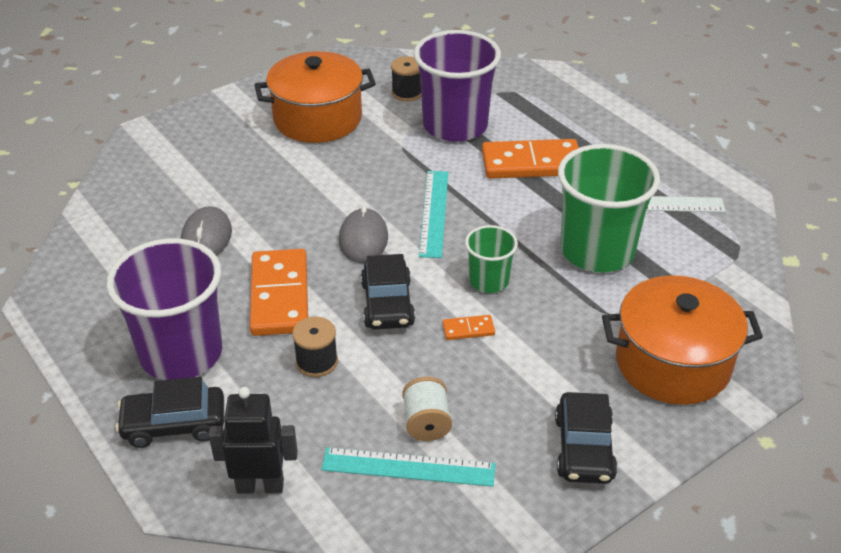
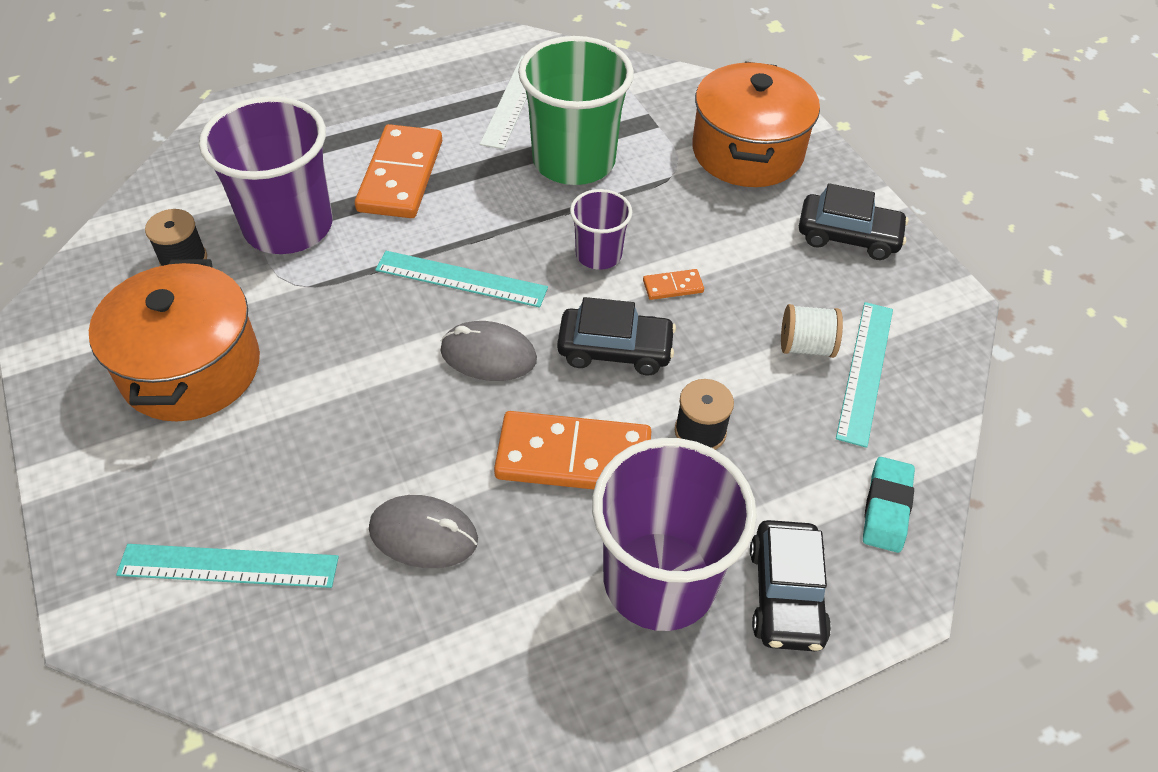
camera: 80 degrees left, 10 degrees up
black robot [209,387,298,494] -> turquoise eraser [863,457,915,553]
orange domino [442,315,495,340] -> orange domino turned 75 degrees clockwise [643,269,704,300]
green cup [465,225,518,293] -> purple cup [570,189,632,270]
none -> turquoise ruler [116,544,339,588]

